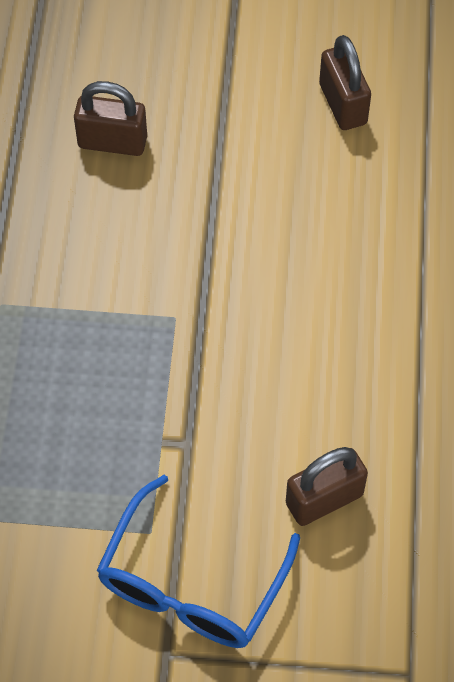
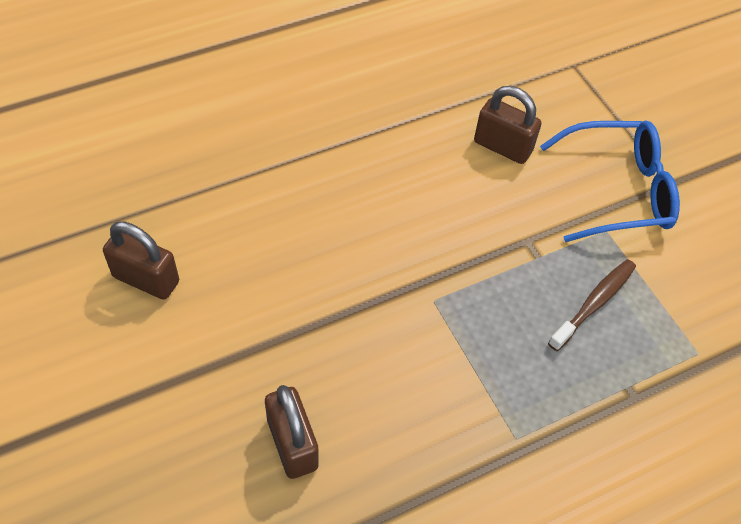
camera: 125 degrees left, 5 degrees down
brown padlock [319,35,371,130] -> brown padlock turned 75 degrees clockwise [103,221,179,300]
none -> brown toothbrush [548,259,636,351]

